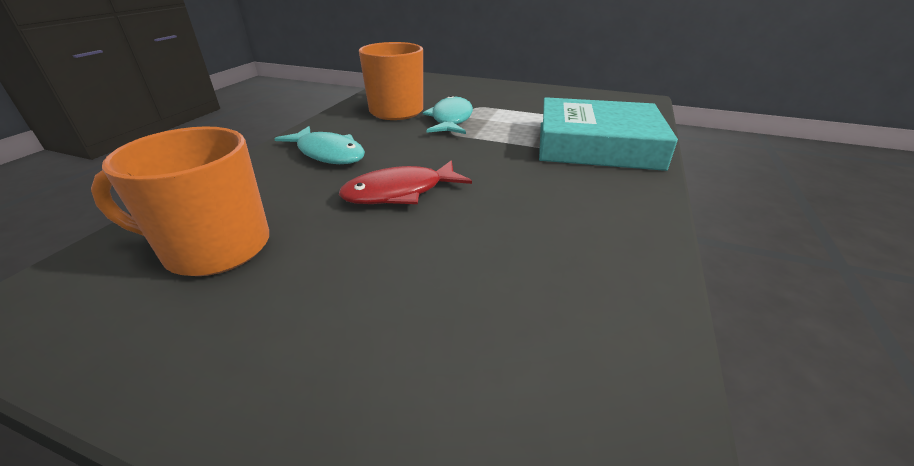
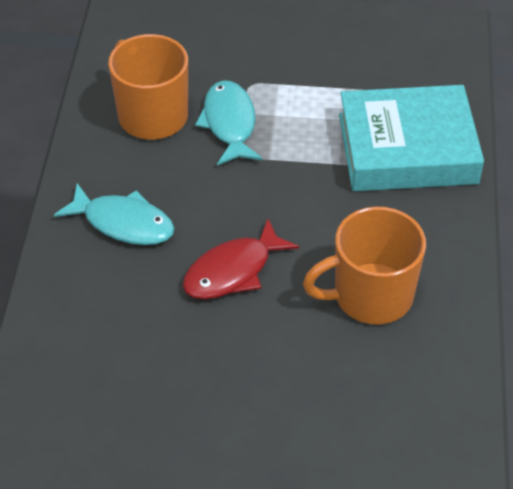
camera: 15 degrees left, 15 degrees up
orange mug [91,126,269,276] -> orange mug moved to [303,206,426,324]

